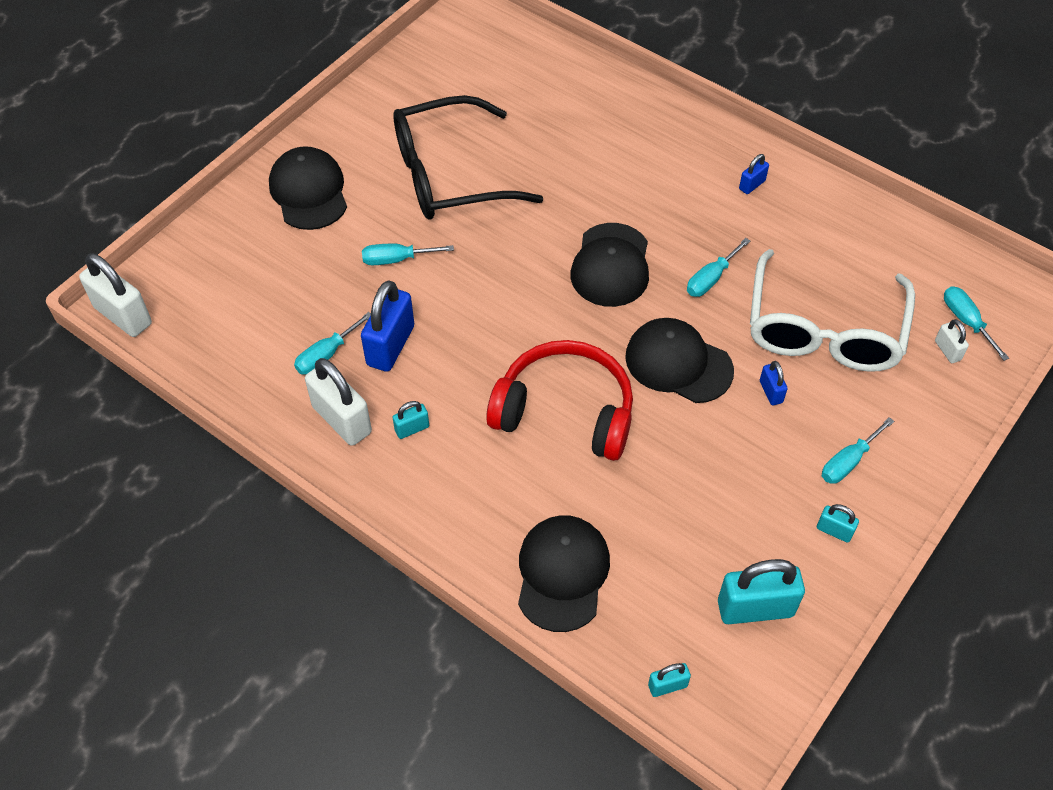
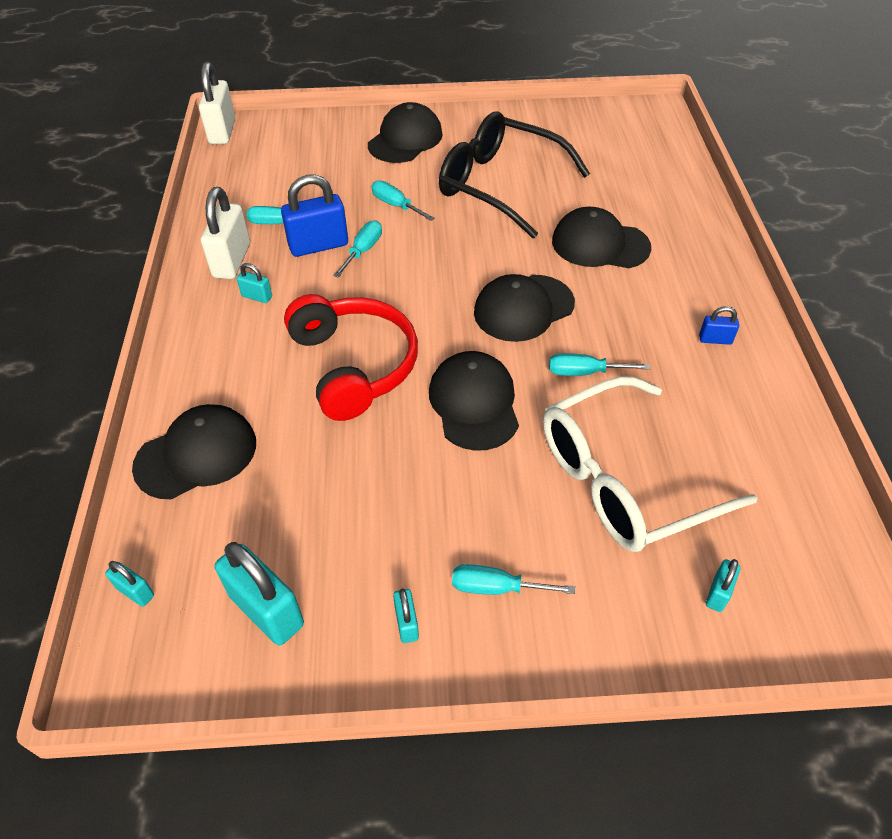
camera: 50 degrees right, 5 degrees down
blue padlock [760,361,788,405] -> none
white padlock [935,319,969,363] -> turquoise padlock [706,559,740,612]
turquoise screwdriver [944,286,1009,361] -> turquoise screwdriver moved to [333,220,382,278]
none -> black cap [552,207,651,268]

